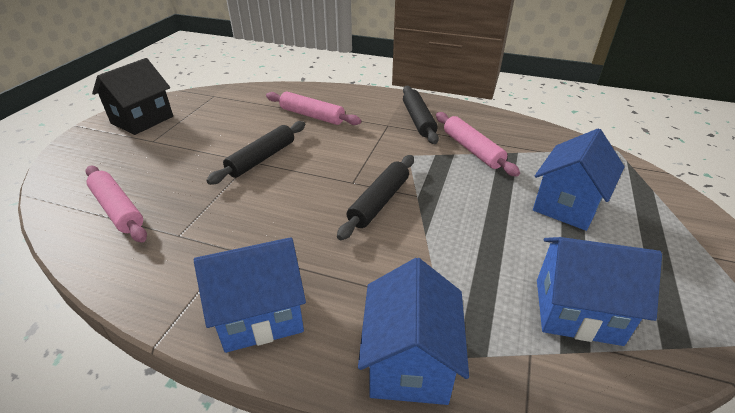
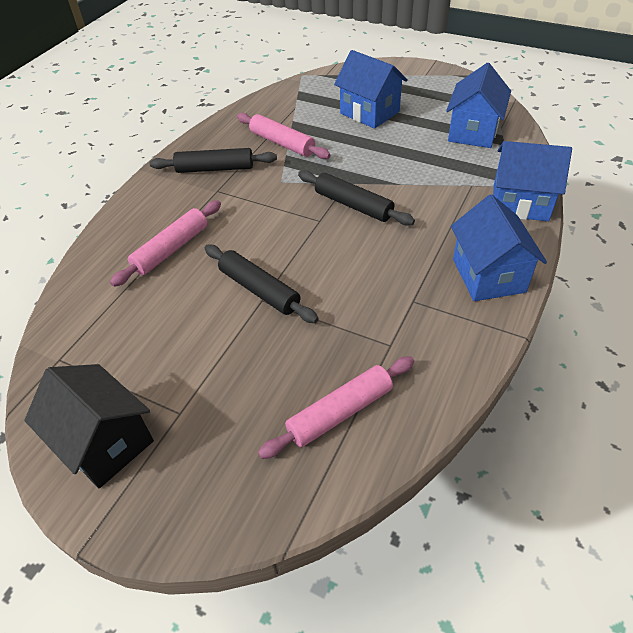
camera: 80 degrees left, 10 degrees up
pink rolling pin [436,112,520,177] -> pink rolling pin turned 60 degrees clockwise [237,113,331,159]

